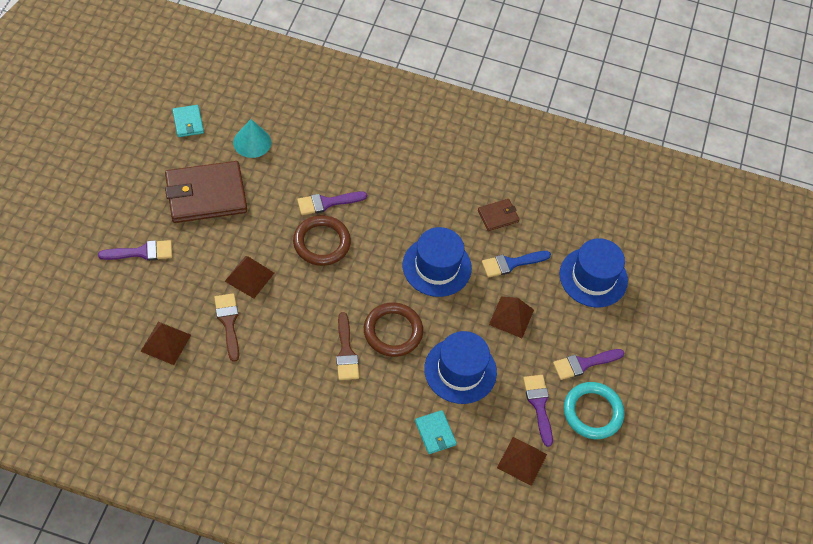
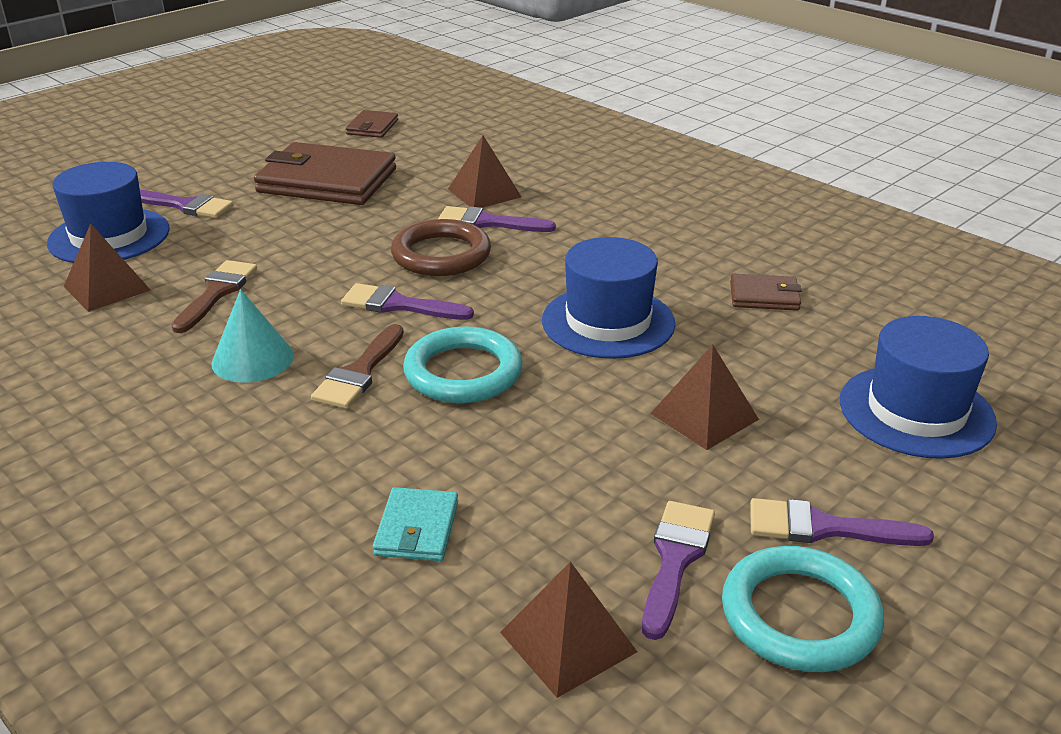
camera: 35 degrees right, 25 degrees down
turquoise wallet [172,105,204,137] -> brown wallet [346,110,398,138]
brown pyramid [225,256,274,299] -> brown pyramid moved to [448,136,521,208]
turquoise cone [233,119,271,158] -> turquoise cone moved to [211,289,294,383]
brown ring [364,302,423,357] -> turquoise ring [403,327,523,403]
blue hat [424,331,497,404] -> blue hat moved to [47,162,169,263]
blue brush [482,251,551,278] -> none
none -> purple brush [341,283,474,320]

